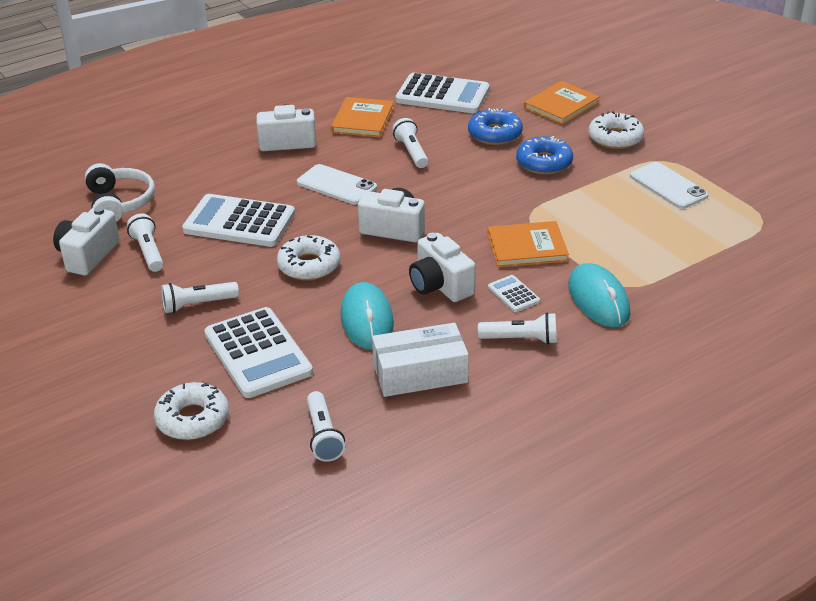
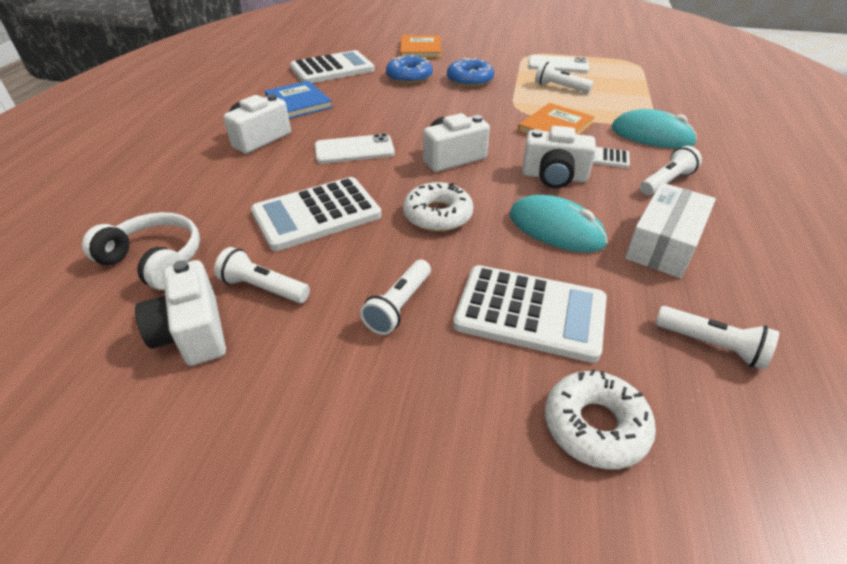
camera: 45 degrees left, 5 degrees up
orange book [331,97,394,138] -> blue book [265,81,333,119]
white flashlight [392,118,428,168] -> white flashlight moved to [535,61,593,93]
white donut [588,111,644,149] -> none

